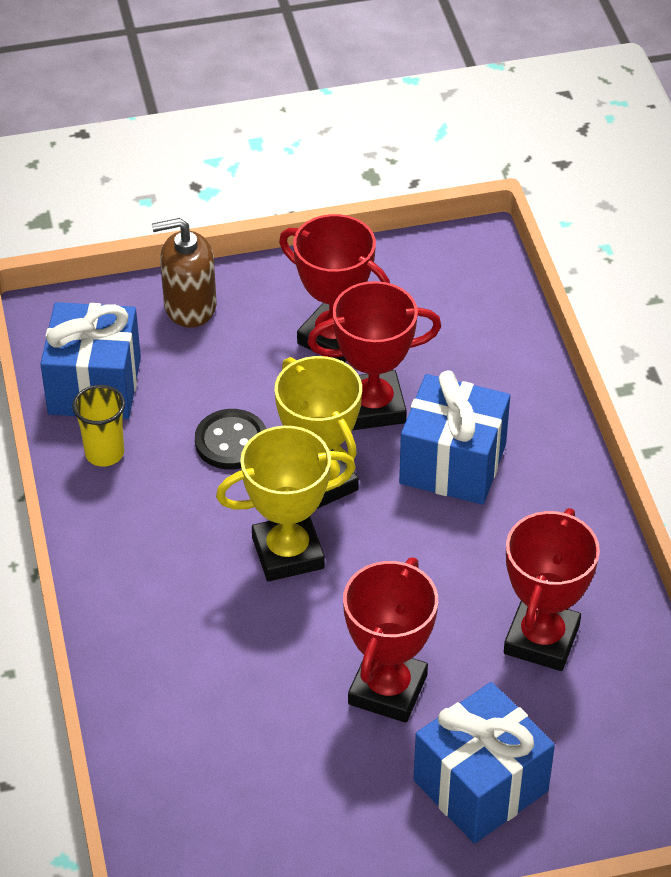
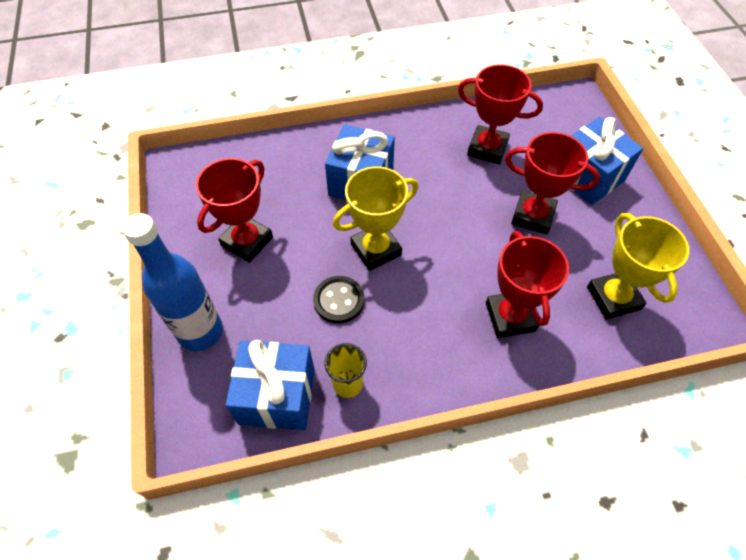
camera: 90 degrees left, 10 degrees up
brown soap dispenser [152,218,216,327] -> blue bottle [122,213,223,352]
yellow trophy [216,426,356,581] -> yellow trophy moved to [587,213,689,320]
red trophy [308,281,441,430] -> red trophy moved to [486,231,569,338]

